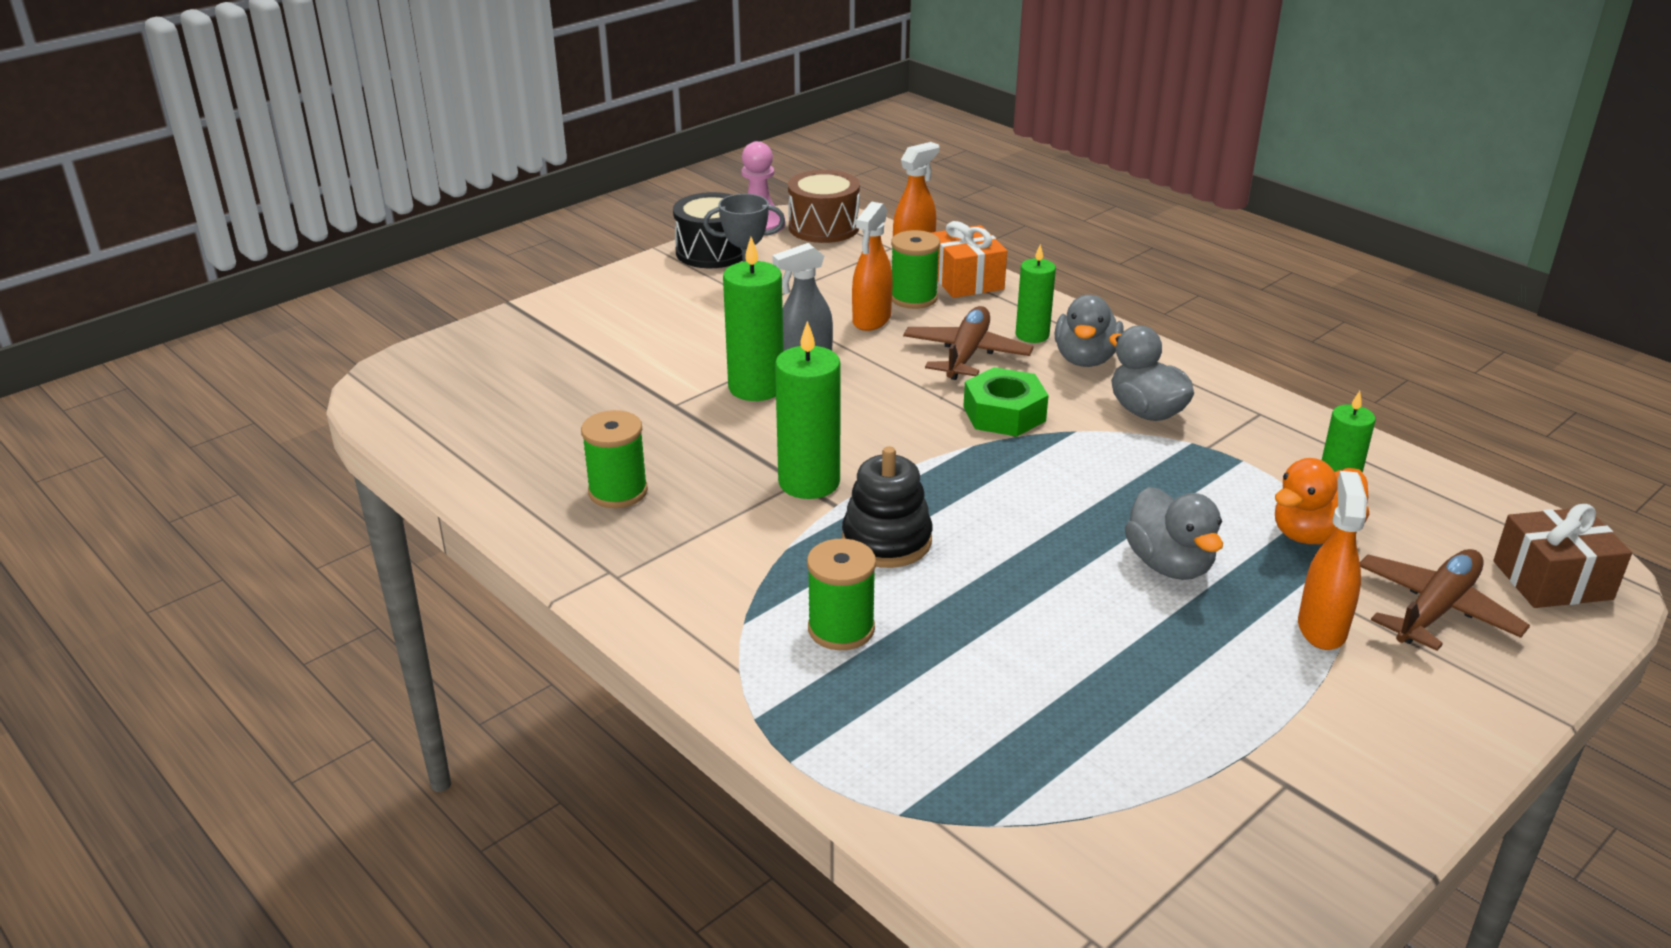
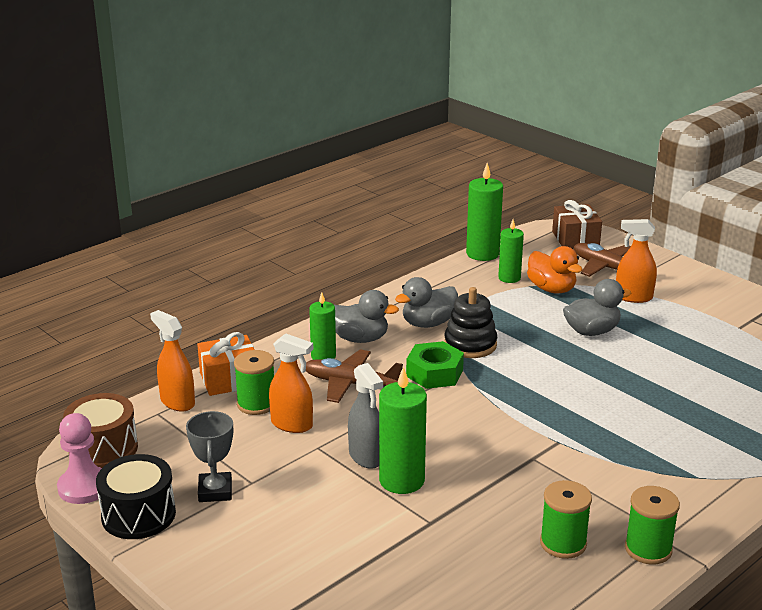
camera: 90 degrees left, 5 degrees down
green candle [775,321,841,499] -> green candle moved to [466,163,503,261]
green spool [807,539,876,650] -> green spool moved to [625,486,680,564]
black stacking toy [842,446,933,568] -> black stacking toy moved to [444,287,497,358]

